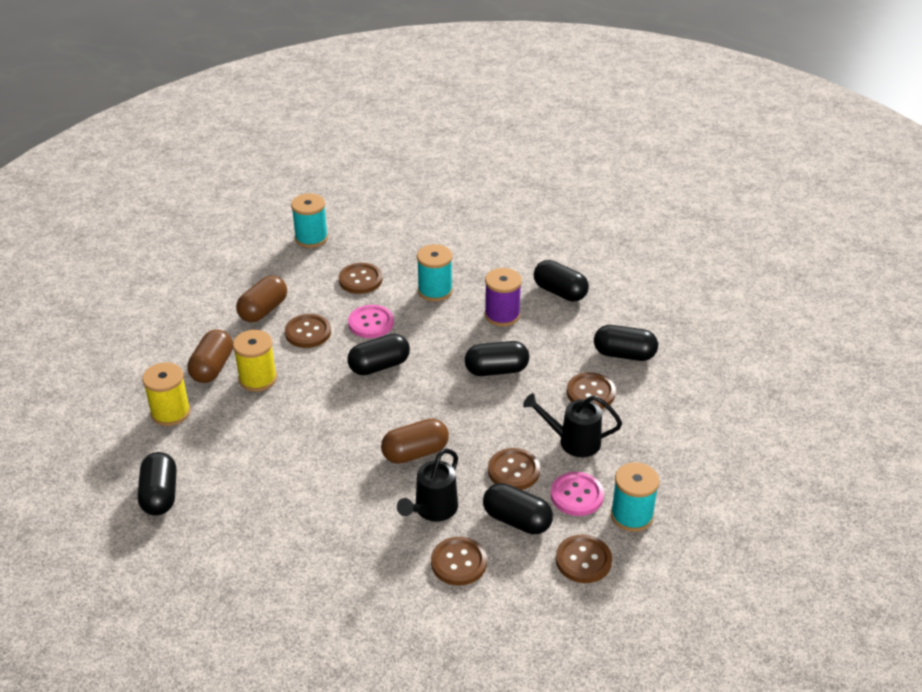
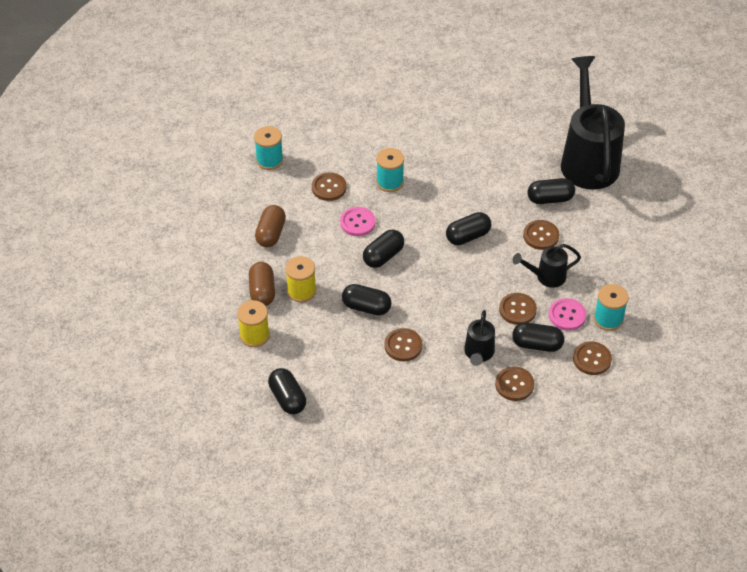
camera: 20 degrees left, 10 degrees up
brown button [285,314,331,348] -> brown button moved to [384,328,423,361]
brown capsule [381,418,449,464] -> none
purple spool [484,268,522,326] -> none
black capsule [533,260,589,302] -> black capsule moved to [342,284,392,316]
none -> black watering can [561,56,625,189]

